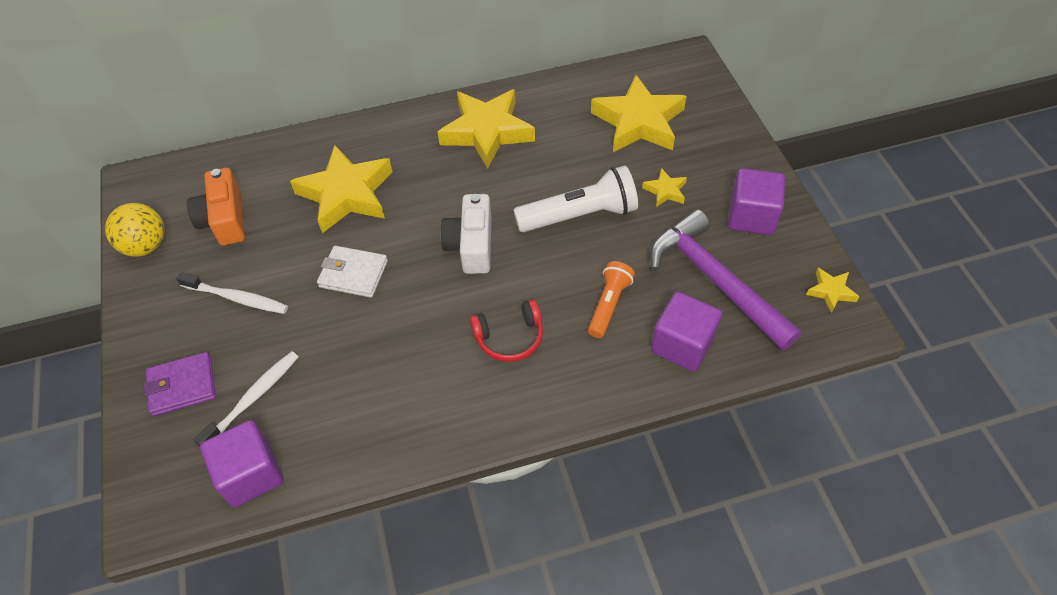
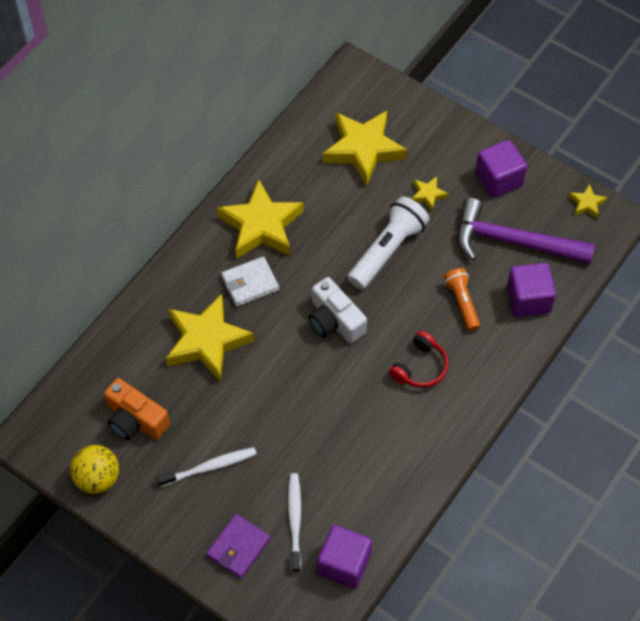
camera: 40 degrees left, 5 degrees up
white wallet [317,246,388,298] -> white wallet moved to [221,256,279,306]

